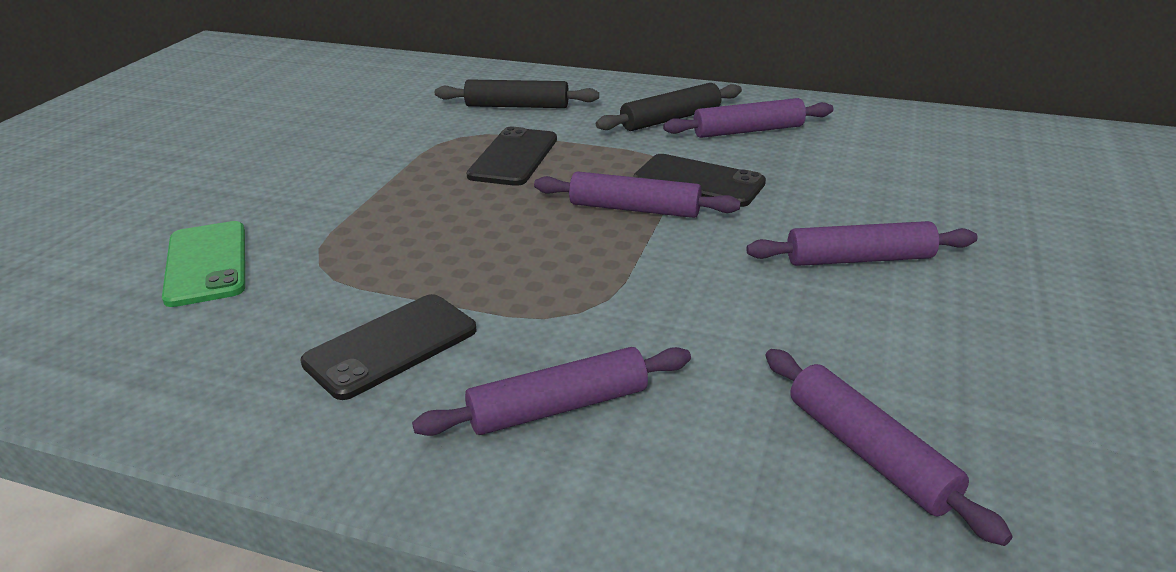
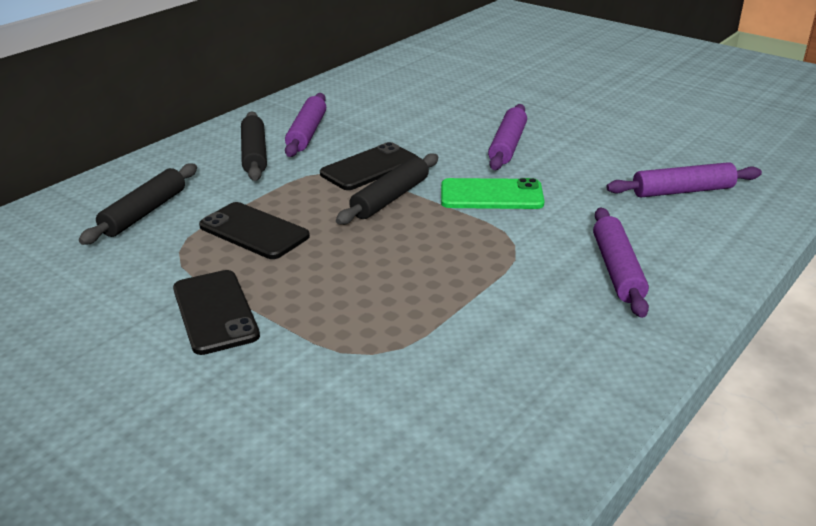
camera: 70 degrees left, 0 degrees up
green phone [162,221,245,307] -> green phone moved to [441,178,544,209]
black phone [300,294,477,400] -> black phone moved to [173,270,260,355]
purple rolling pin [534,171,741,218] -> black rolling pin [336,153,438,225]

